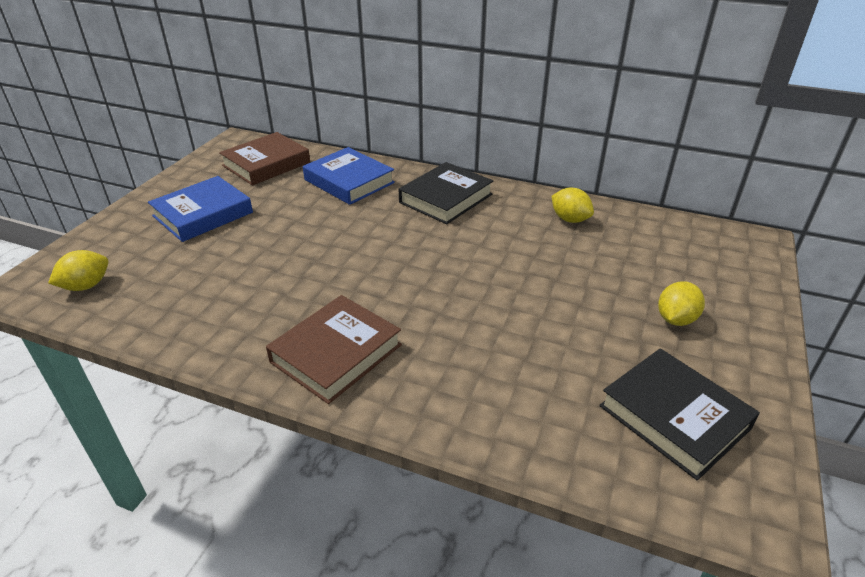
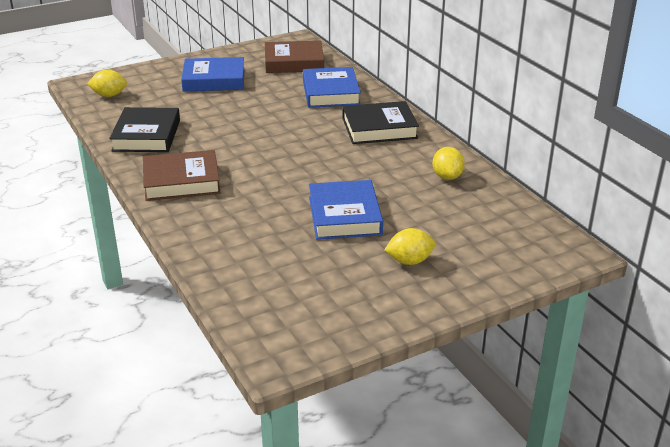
camera: 40 degrees right, 5 degrees down
black book [599,348,760,480] -> black book moved to [109,107,180,152]
none -> blue book [309,180,383,240]

